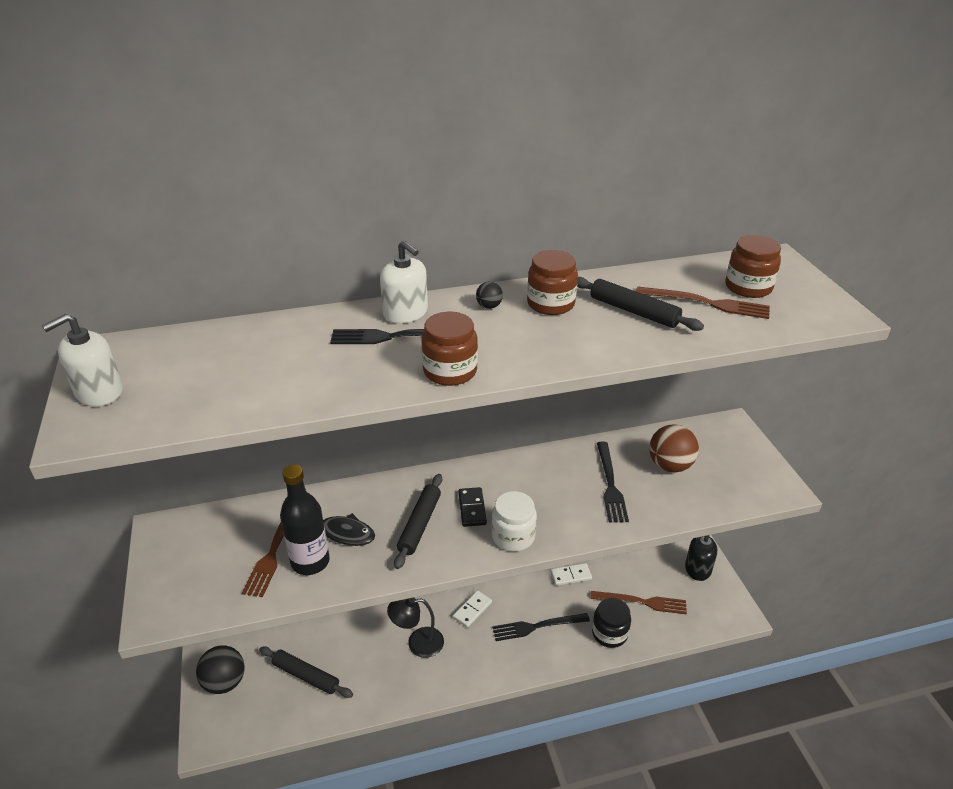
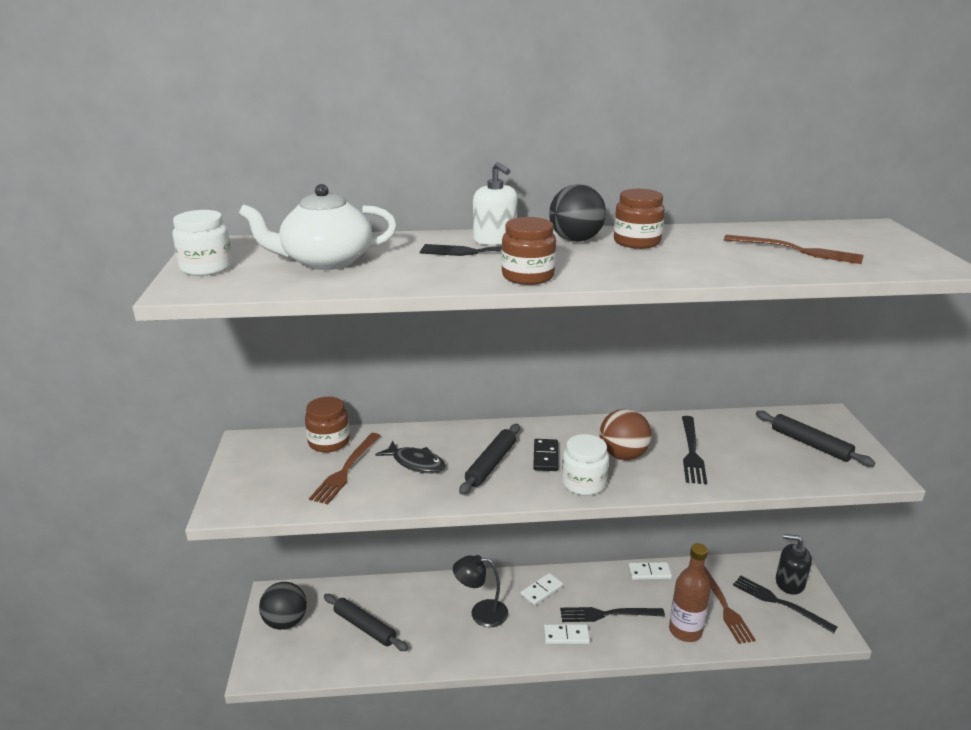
camera: 10 degrees right, 10 degrees down
white soap dispenser [42,314,123,406] -> white jar [172,210,233,276]
black bottle [280,465,330,575] -> none
black ball [476,282,503,309] -> black ball [549,184,606,242], size x2.14
black rolling pin [577,277,704,331] -> black rolling pin moved to [756,411,875,466]
brown fork [591,591,687,614] -> brown fork turned 60 degrees clockwise [704,566,756,644]
black jar [592,598,631,648] -> brown bottle [669,543,711,642]
brown ball [649,424,699,473] -> brown ball moved to [600,409,652,460]
brown jar [726,235,781,298] -> brown jar moved to [305,397,350,452]
none -> white teapot [239,184,397,270]
none -> white domino [544,624,590,644]
none -> black fork [733,576,837,633]

